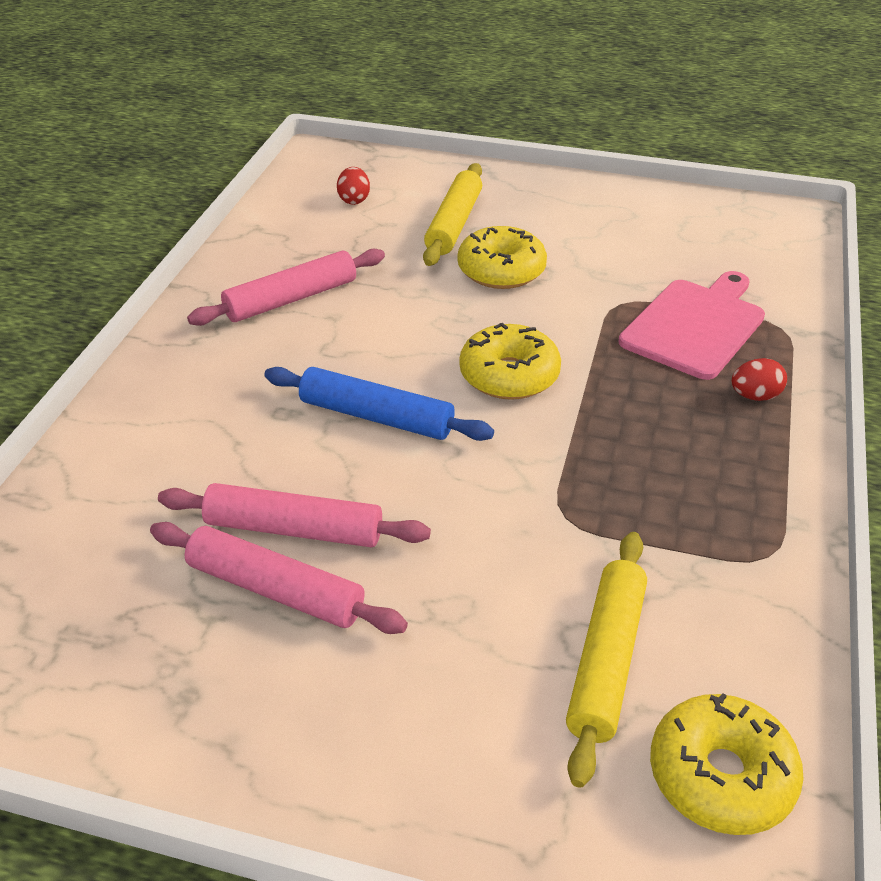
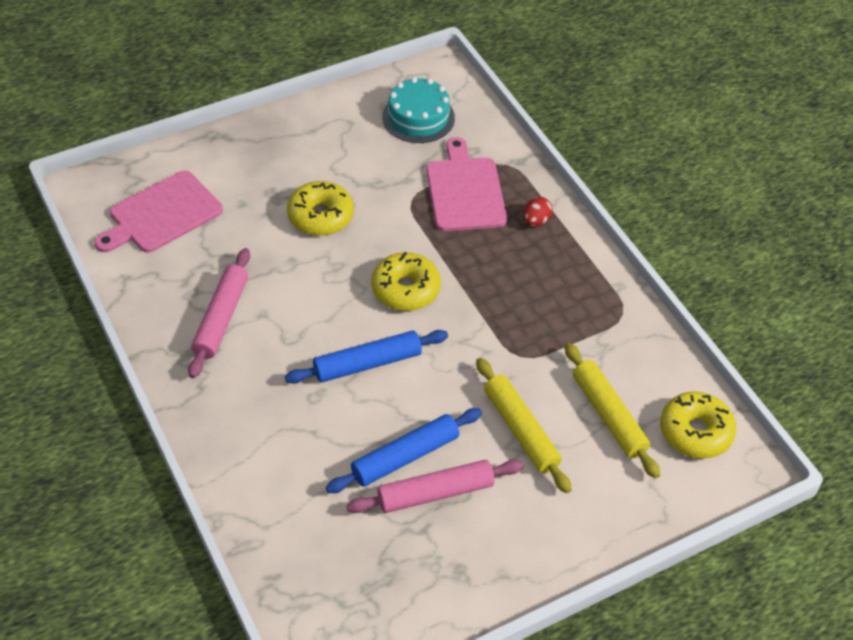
camera: 45 degrees left, 10 degrees up
pink rolling pin [158,483,431,548] -> blue rolling pin [326,408,482,493]
red egg [337,167,370,205] -> pink cutting board [94,170,223,253]
yellow rolling pin [423,163,482,266] -> yellow rolling pin moved to [476,358,572,493]
none -> turquoise cake [382,77,455,143]

